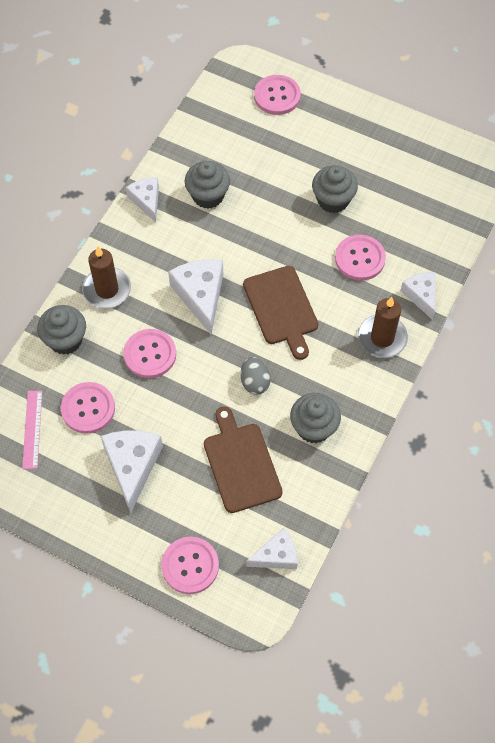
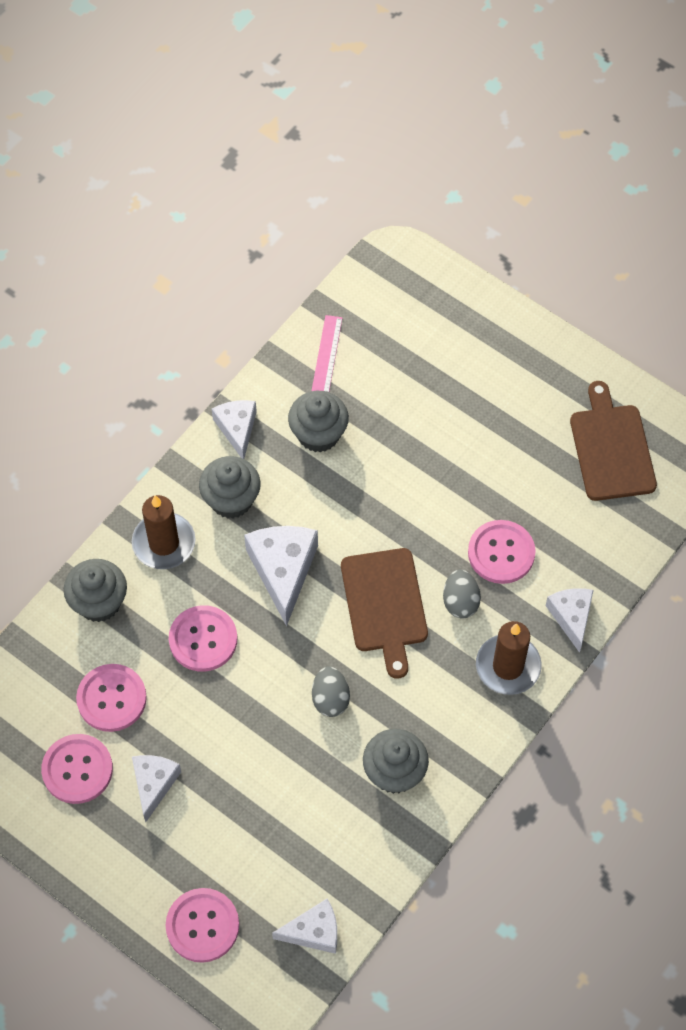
camera: 10 degrees right, 0 degrees up
pink ruler [22,391,42,469] -> pink ruler moved to [312,315,343,392]
white cheese [101,430,163,513] -> white cheese [132,755,181,822], size x0.63
brown cutting board [204,407,283,513] -> brown cutting board moved to [570,381,657,501]
pink button [254,75,301,115] -> pink button moved to [41,734,113,804]
grey cupcake [312,165,358,213] -> grey cupcake moved to [199,456,261,519]
none -> grey egg [443,569,481,618]

